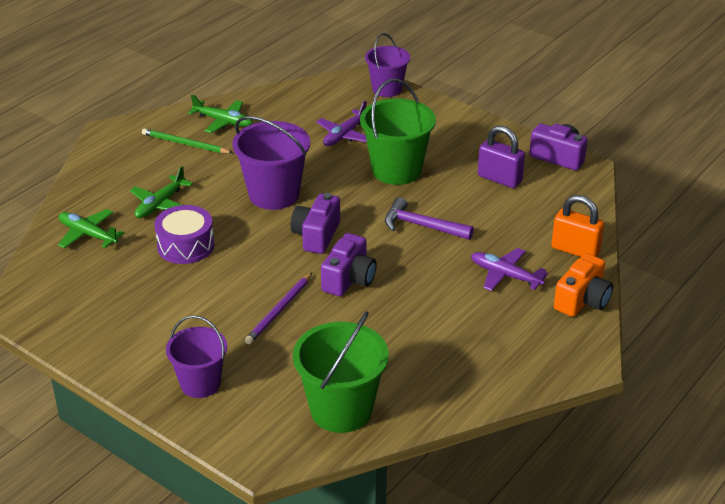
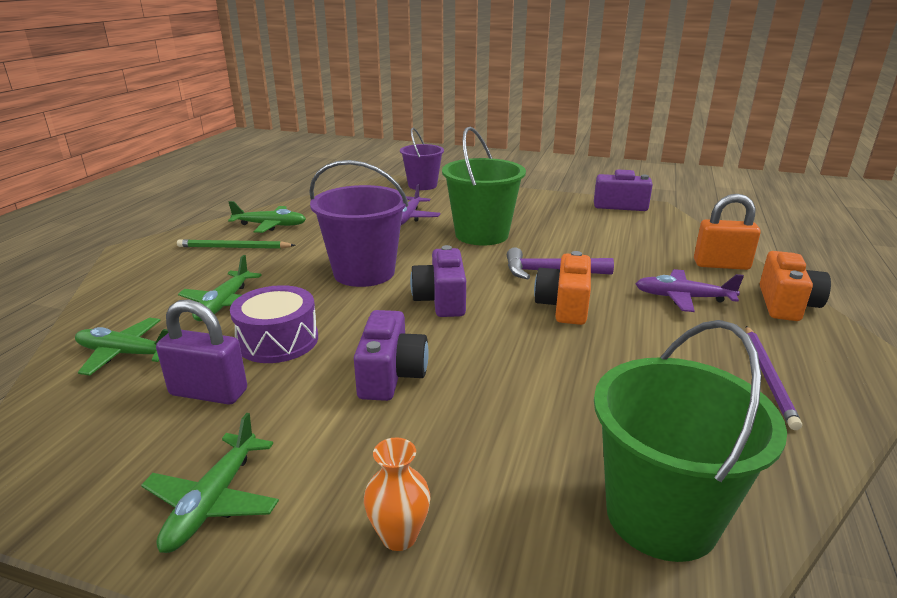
camera: 20 degrees left, 10 degrees down
purple bucket [166,315,227,398] -> orange vase [364,438,430,551]
purple pencil [245,273,312,344] -> purple pencil moved to [745,326,802,430]
purple camera [321,233,377,296] -> purple camera moved to [354,310,429,401]
purple padlock [478,125,525,188] -> purple padlock moved to [156,299,247,405]
none -> green plane [141,413,279,553]
none -> orange camera [534,251,591,325]

